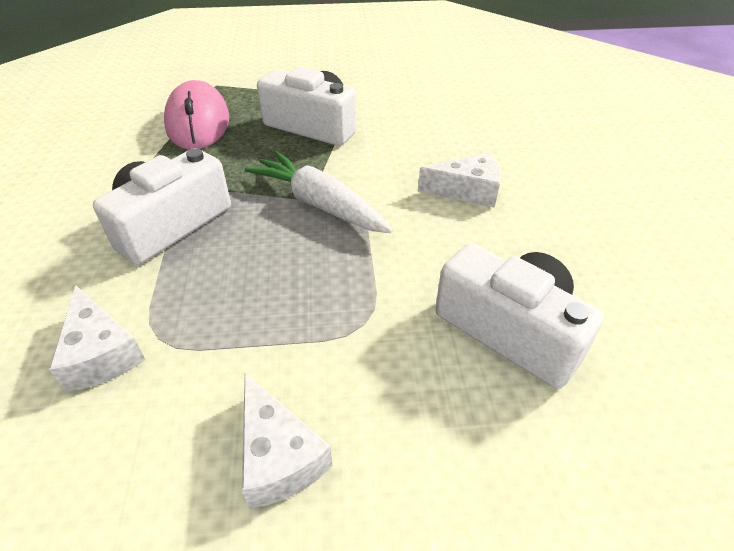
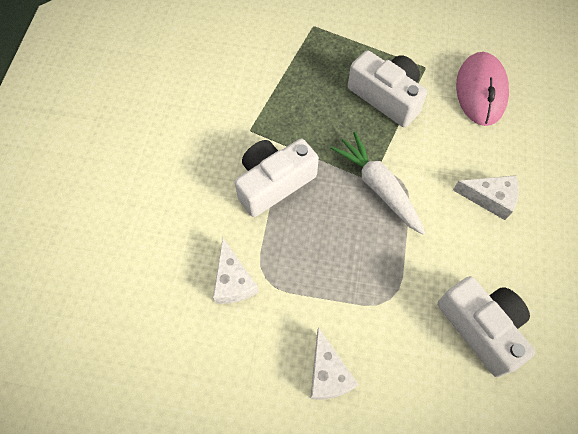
camera: 15 degrees right, 20 degrees up
pink mouse [164,80,229,149] -> pink mouse moved to [456,52,509,126]

